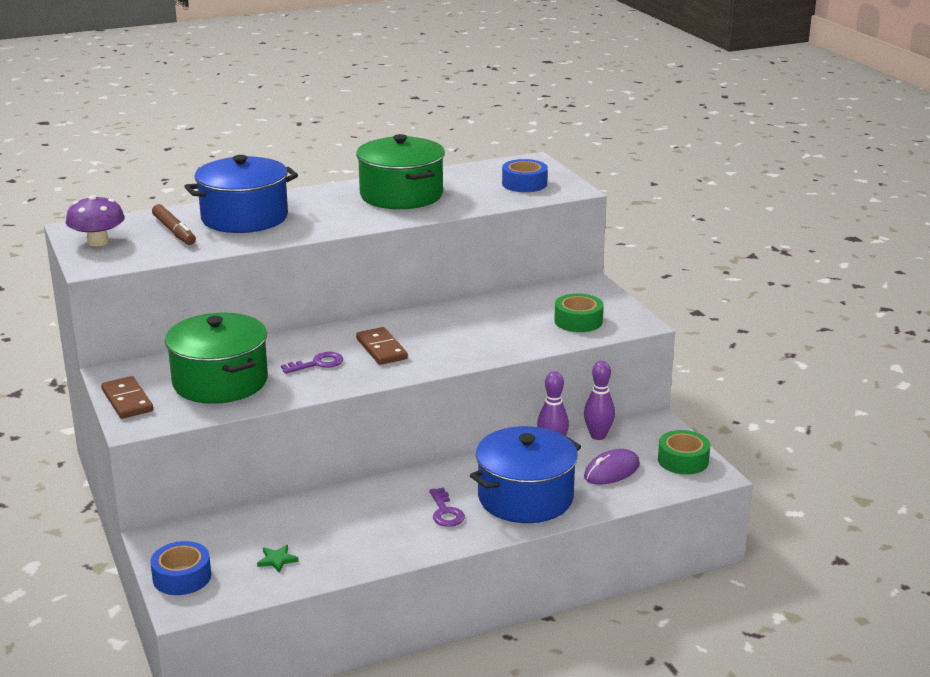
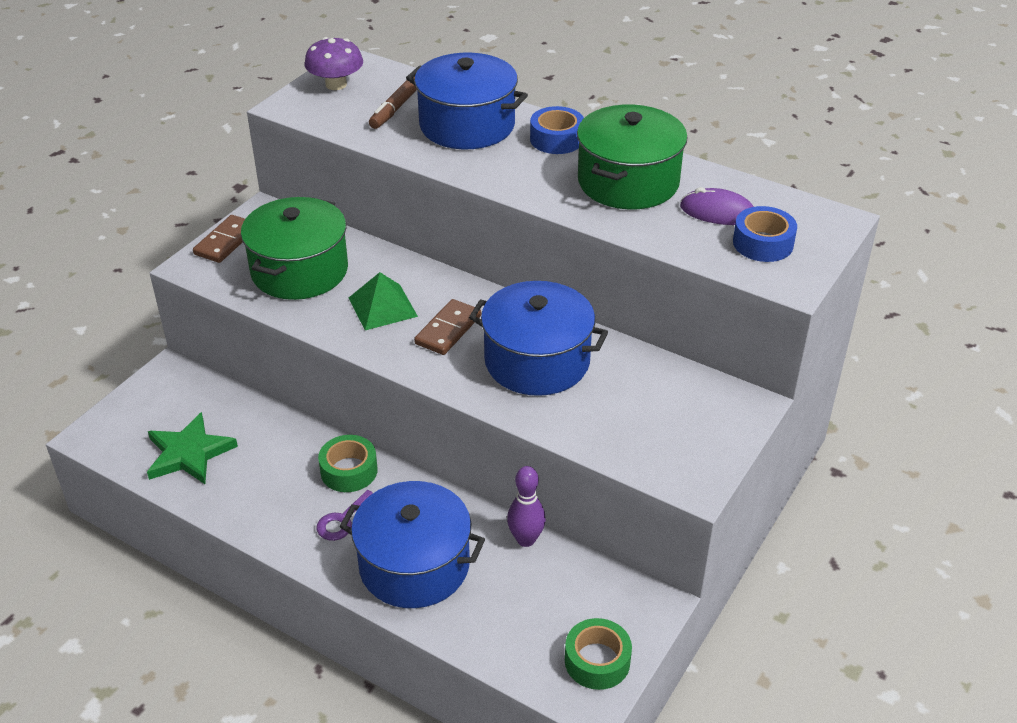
camera: 55 degrees right, 15 degrees up
blue tape [150,541,211,595] -> blue tape moved to [530,106,584,154]
green star [257,545,298,573] -> green star [147,412,238,484], size x2.27
purple key [281,352,343,374] -> green pyramid [349,272,418,330]
green tape [554,293,604,332] -> green tape moved to [318,435,378,492]
purple bowling pin [584,361,615,440] -> none
purple mouse [584,449,640,484] -> purple mouse moved to [680,187,754,225]
none -> blue pot [469,281,608,396]

